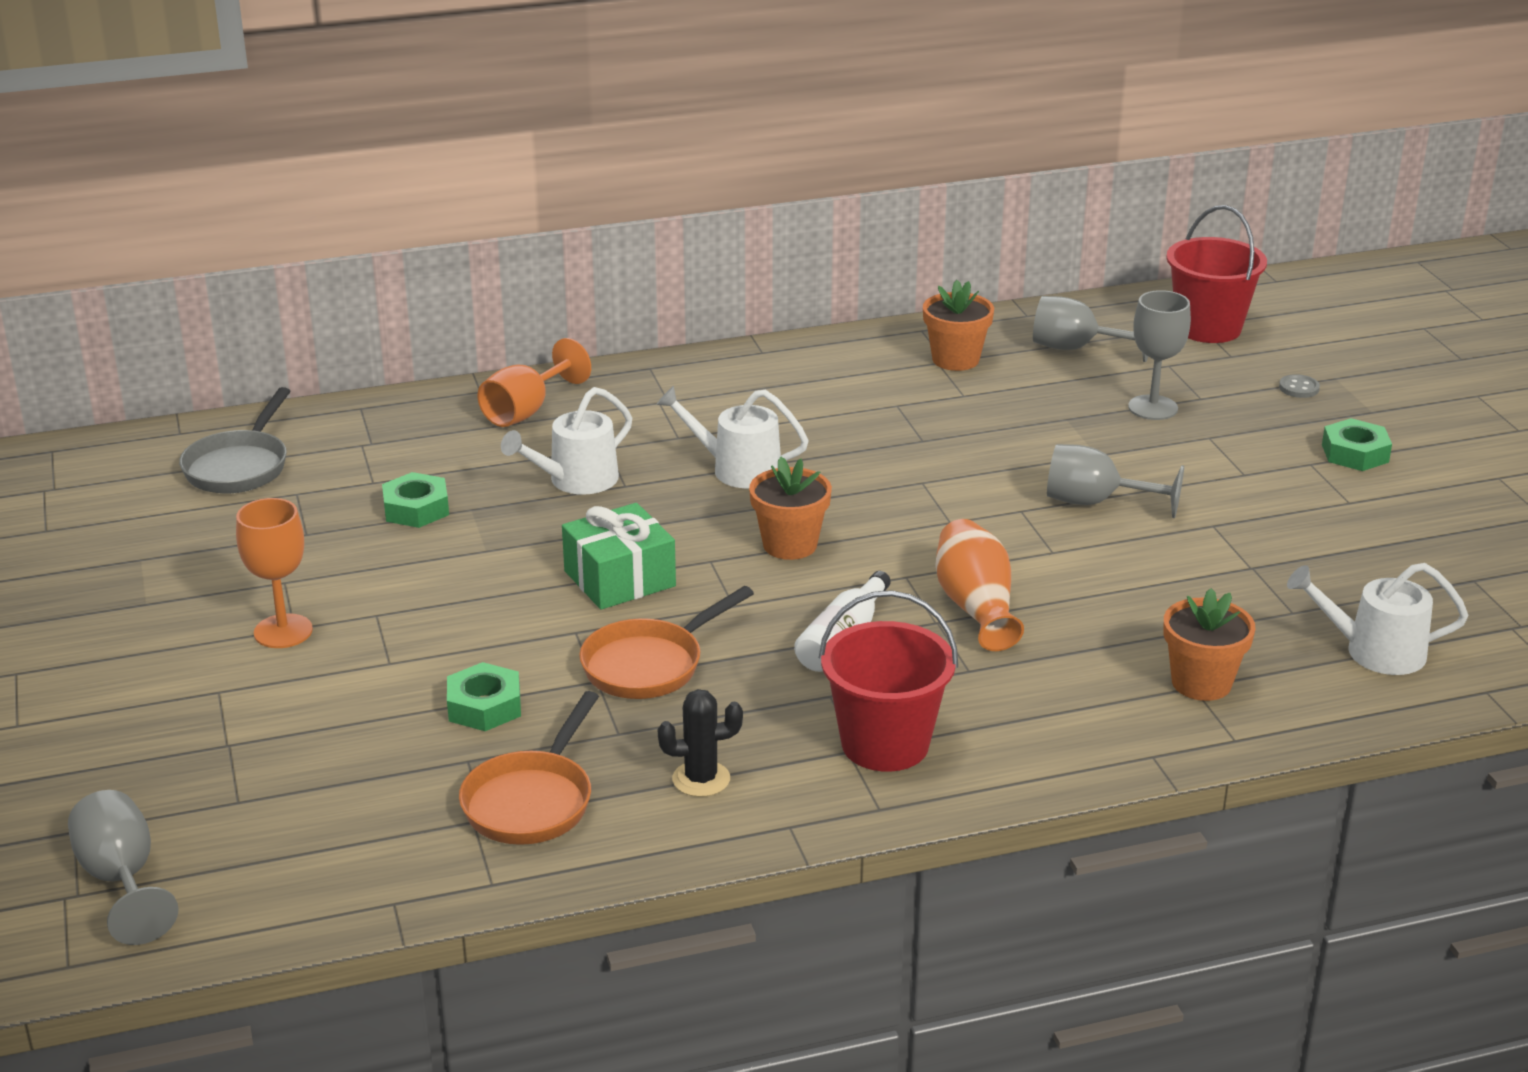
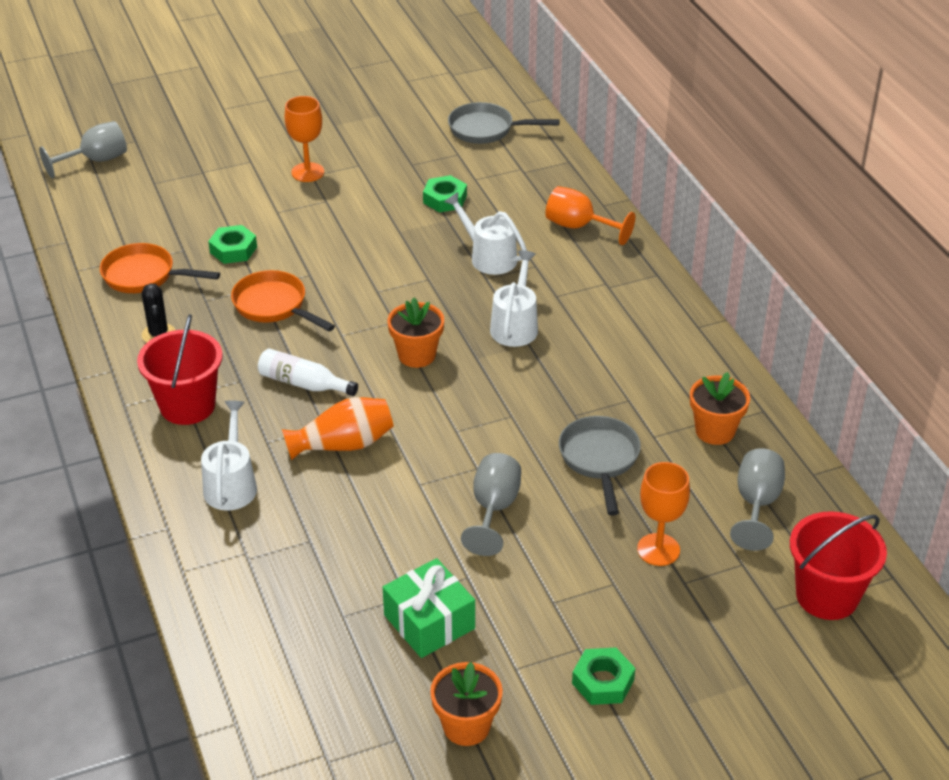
camera: 85 degrees right, 10 degrees up
green gift [562,503,676,610] -> green gift moved to [383,558,475,658]
grey goblet [1128,290,1191,420] -> orange goblet [637,462,690,566]
orange flower pot [1163,588,1255,701] -> orange flower pot moved to [430,662,503,746]
grey button [1279,374,1320,398] -> none
white watering can [1287,563,1468,675] -> white watering can moved to [201,400,257,511]
none -> grey pan [559,416,641,516]

